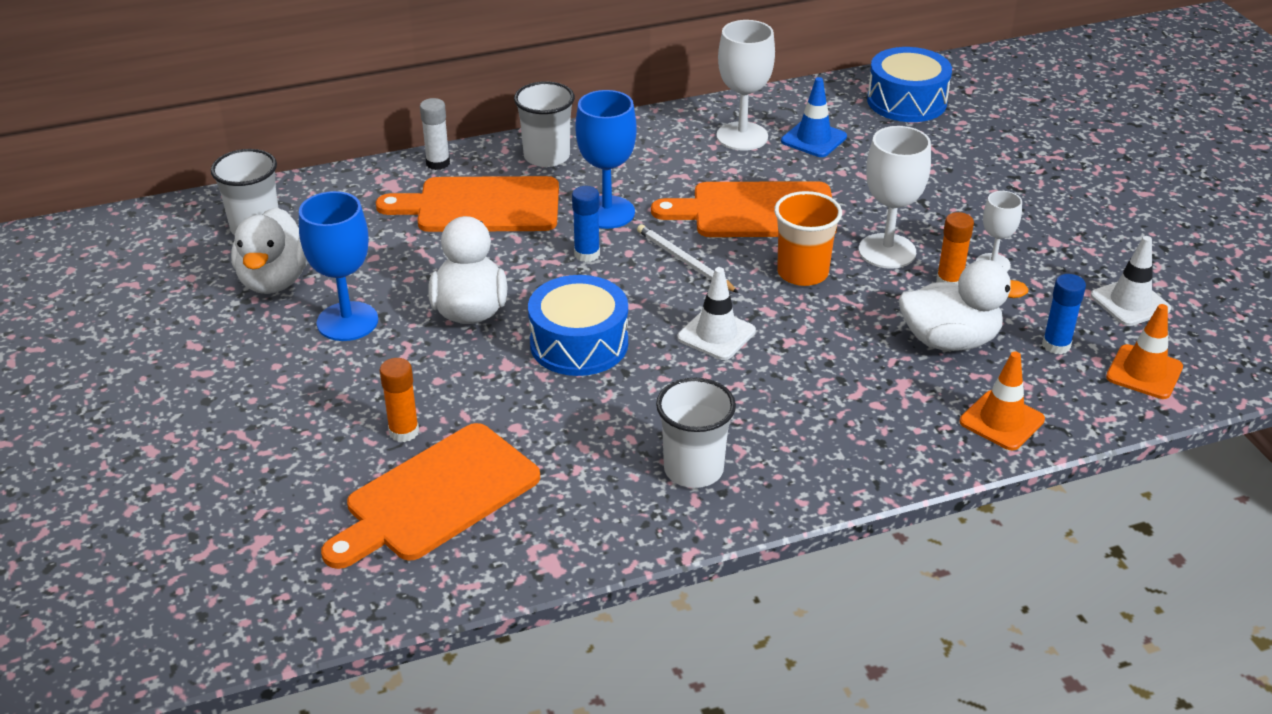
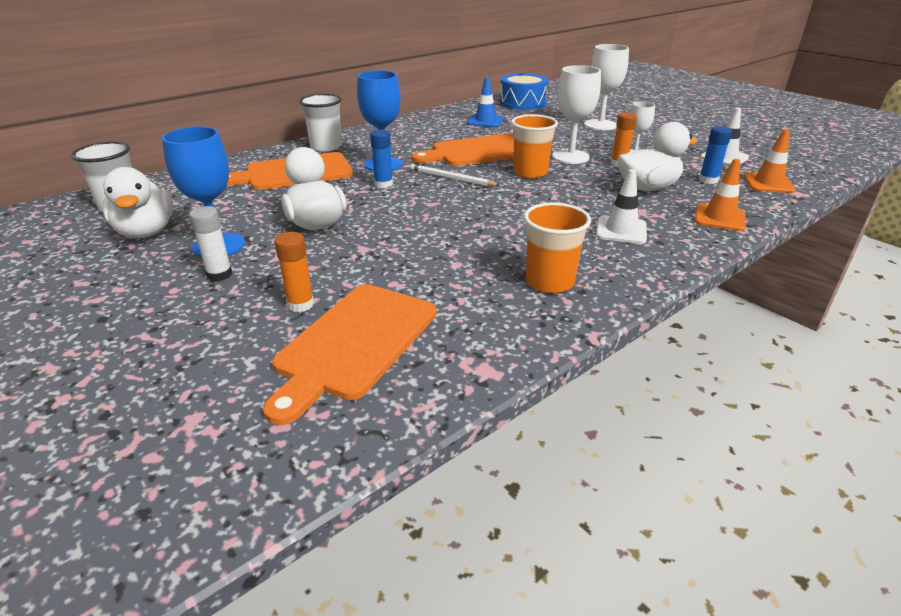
camera: 20 degrees left, 5 degrees down
white glue stick [420,98,450,170] -> white glue stick moved to [189,206,233,281]
blue drum [528,275,628,376] -> none
white cup [656,378,736,488] -> orange cup [524,203,591,293]
white traffic cone [677,267,756,360] -> white traffic cone moved to [596,169,647,244]
white goblet [716,20,775,151] -> white goblet moved to [584,44,629,130]

